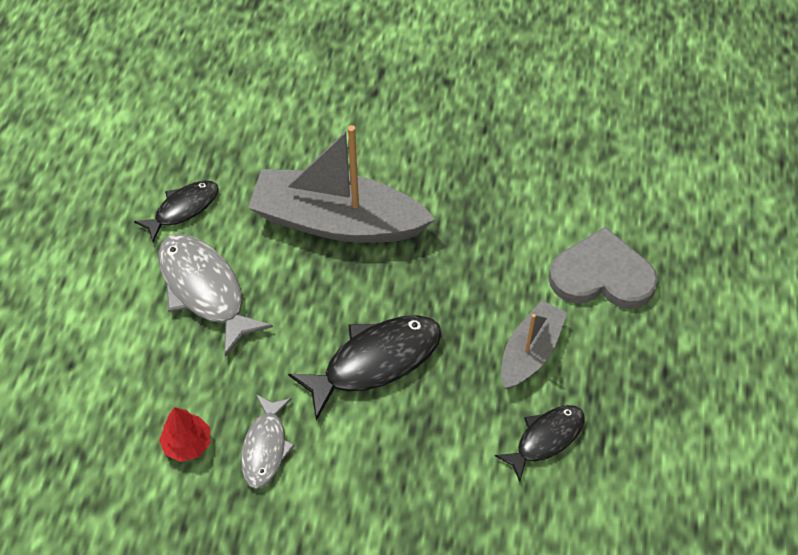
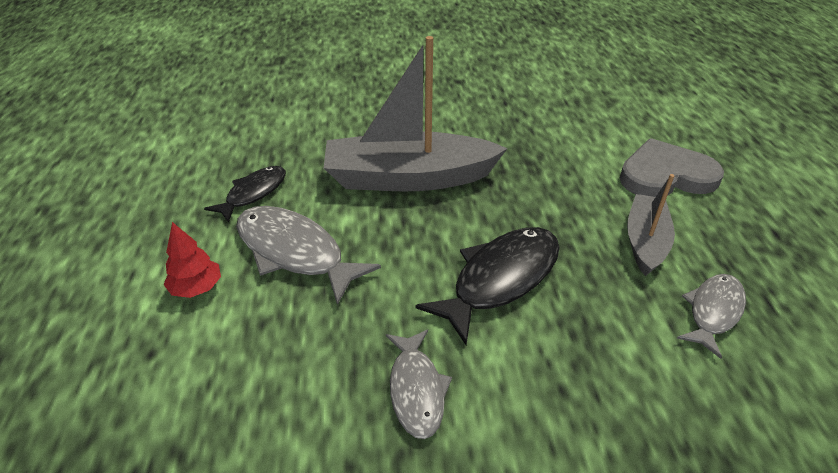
camera: 15 degrees left, 15 degrees down
red tree [159,407,210,462] -> red tree moved to [163,222,221,298]
black fish [495,405,585,482] -> grey fish [677,274,746,359]

